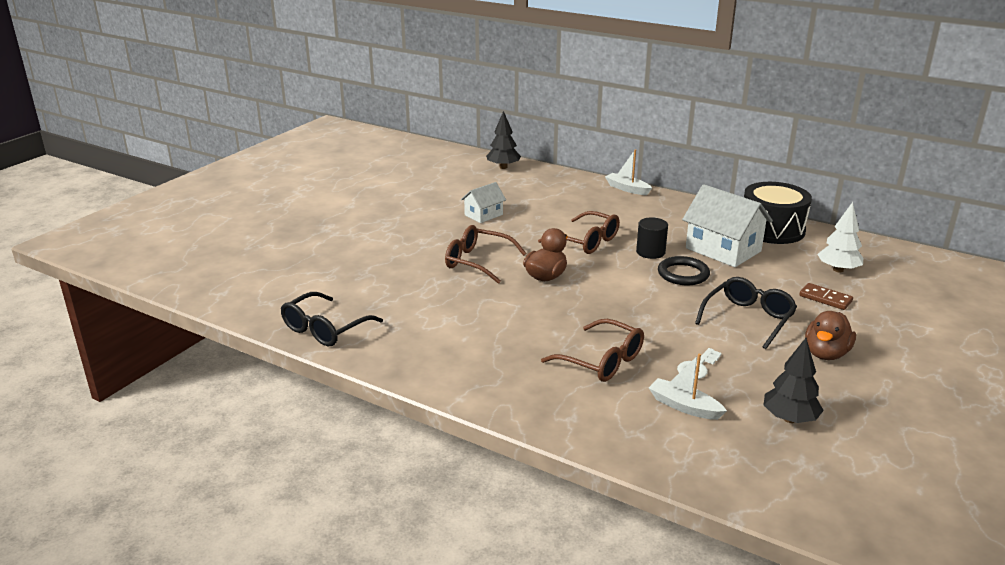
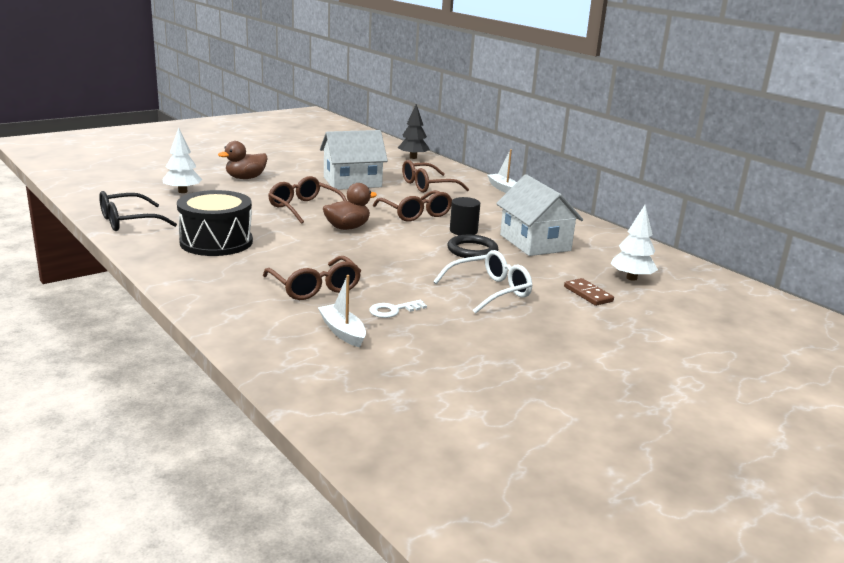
camera: 20 degrees right, 5 degrees down
white house [461,182,506,223] -> white house [320,130,388,190], size x1.81
black glasses [695,277,797,349] -> white glasses [433,250,532,314]
black drum [744,182,812,244] -> black drum moved to [177,190,253,256]
black tree [764,338,824,423] -> none
brown duck [805,311,856,360] -> brown duck moved to [218,141,268,179]
none -> white tree [162,127,202,193]
none -> brown glasses [402,160,469,193]

